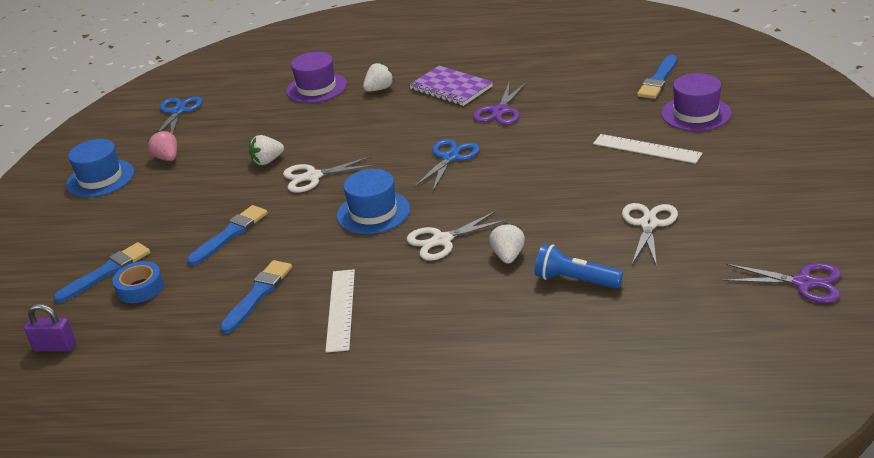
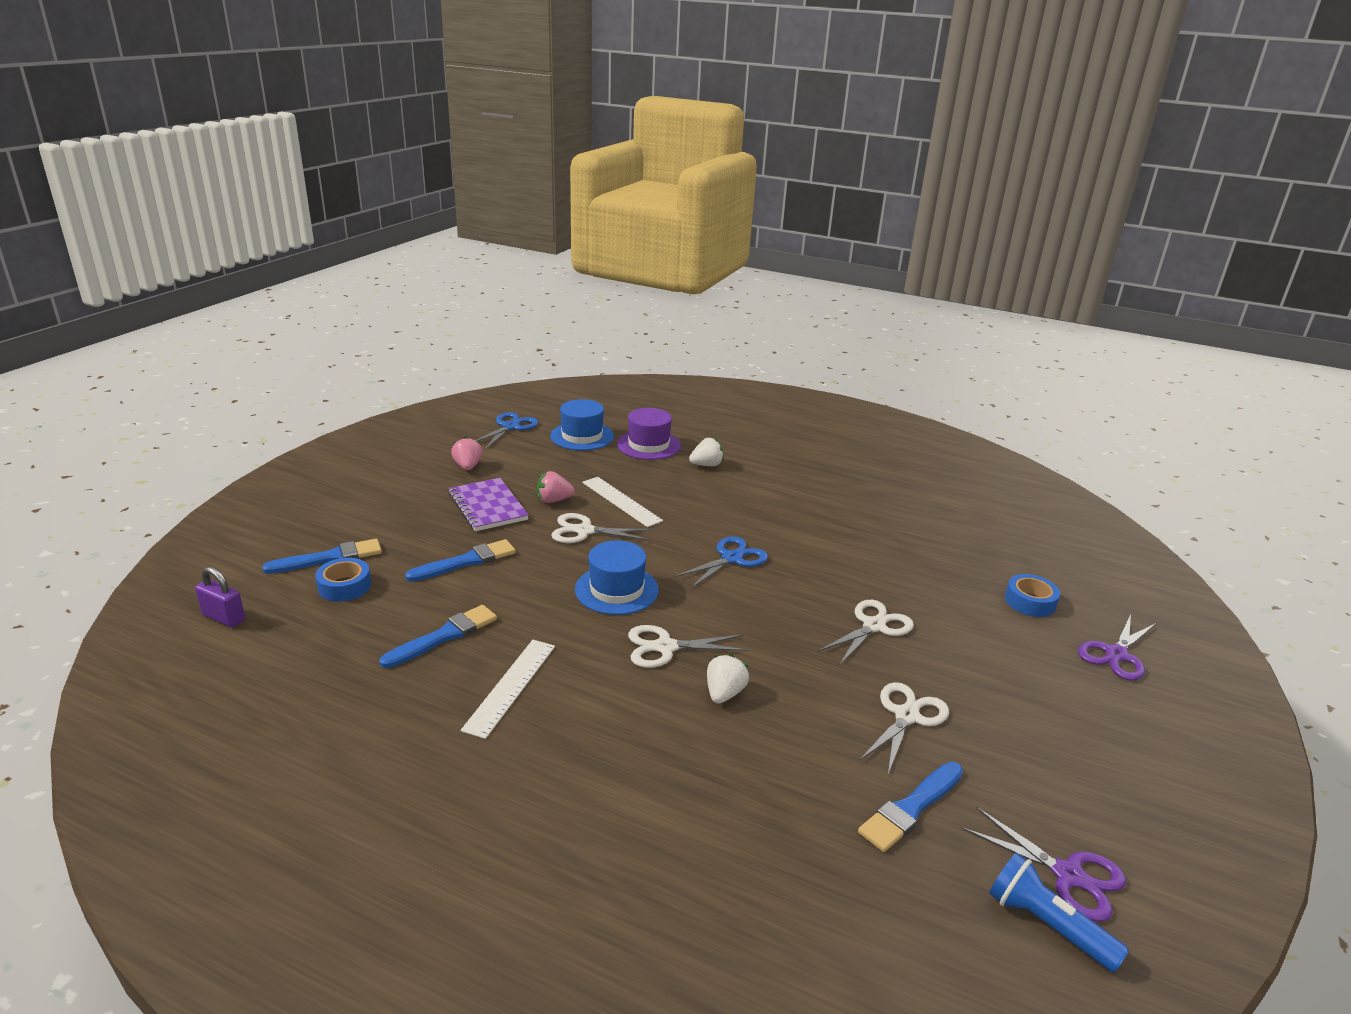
camera: 15 degrees right, 5 degrees down
blue hat [66,139,134,197] -> blue hat moved to [550,399,614,451]
white strawberry [249,135,284,165] -> pink strawberry [537,471,575,503]
purple notebook [409,66,493,106] -> purple notebook moved to [449,478,529,531]
purple scissors [473,82,527,125] -> purple scissors moved to [1078,614,1156,681]
blue flashlight [535,244,623,289] -> blue flashlight moved to [989,852,1129,973]
white ruler [593,134,702,164] -> white ruler moved to [582,477,663,527]
blue brush [637,54,677,99] -> blue brush moved to [858,762,963,852]
purple hat [661,73,732,131] -> blue tape [1005,574,1060,617]
none -> white scissors [818,600,914,666]

